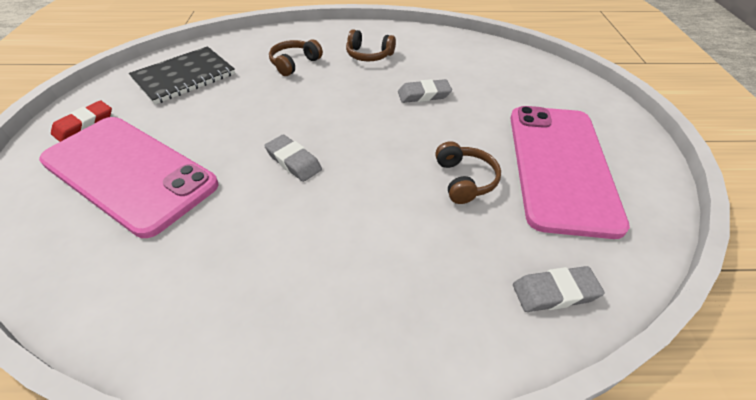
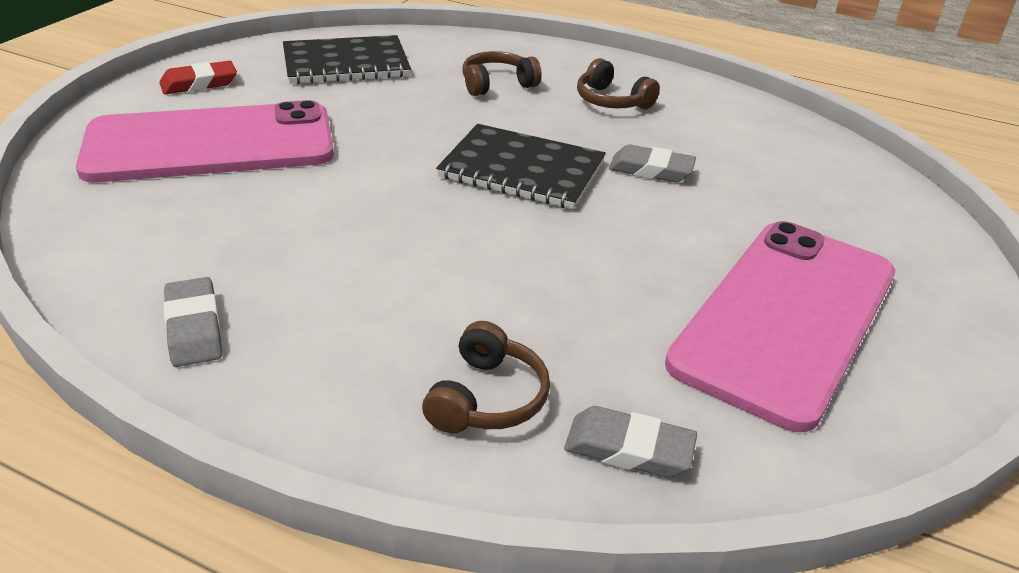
camera: 25 degrees right, 10 degrees down
pink phone [39,117,219,238] -> pink phone turned 75 degrees counterclockwise [76,100,334,183]
grey eraser [264,135,322,182] -> grey eraser moved to [163,277,222,367]
brown headphones [435,141,501,204] -> brown headphones moved to [422,321,550,433]
none -> black notebook [436,124,606,209]

